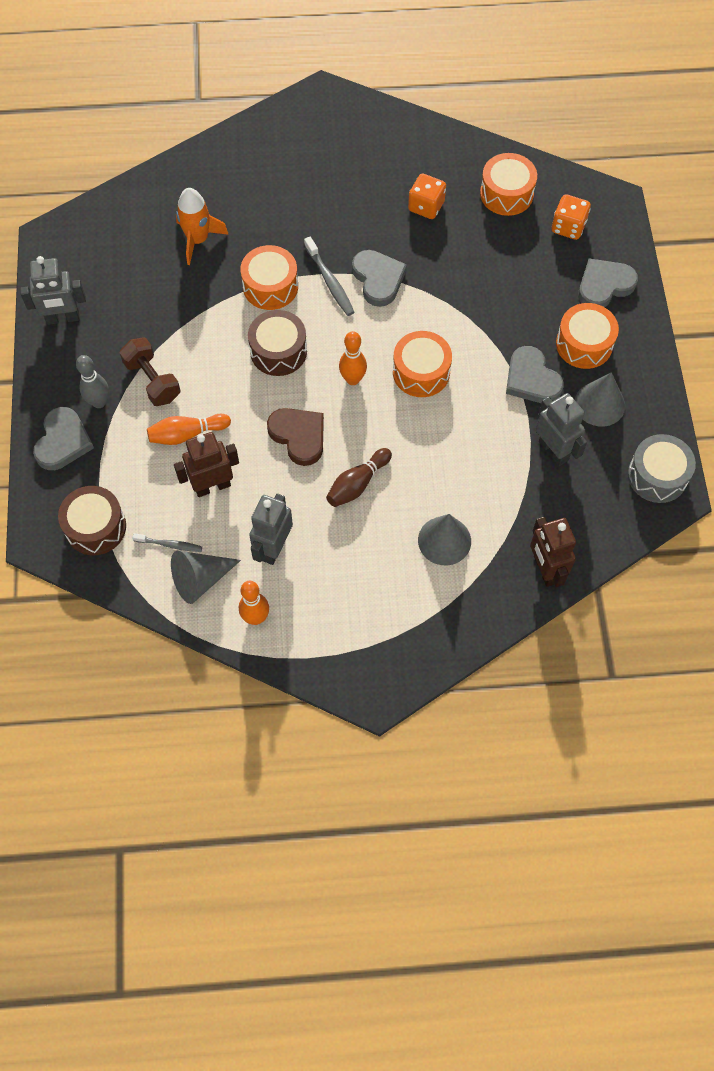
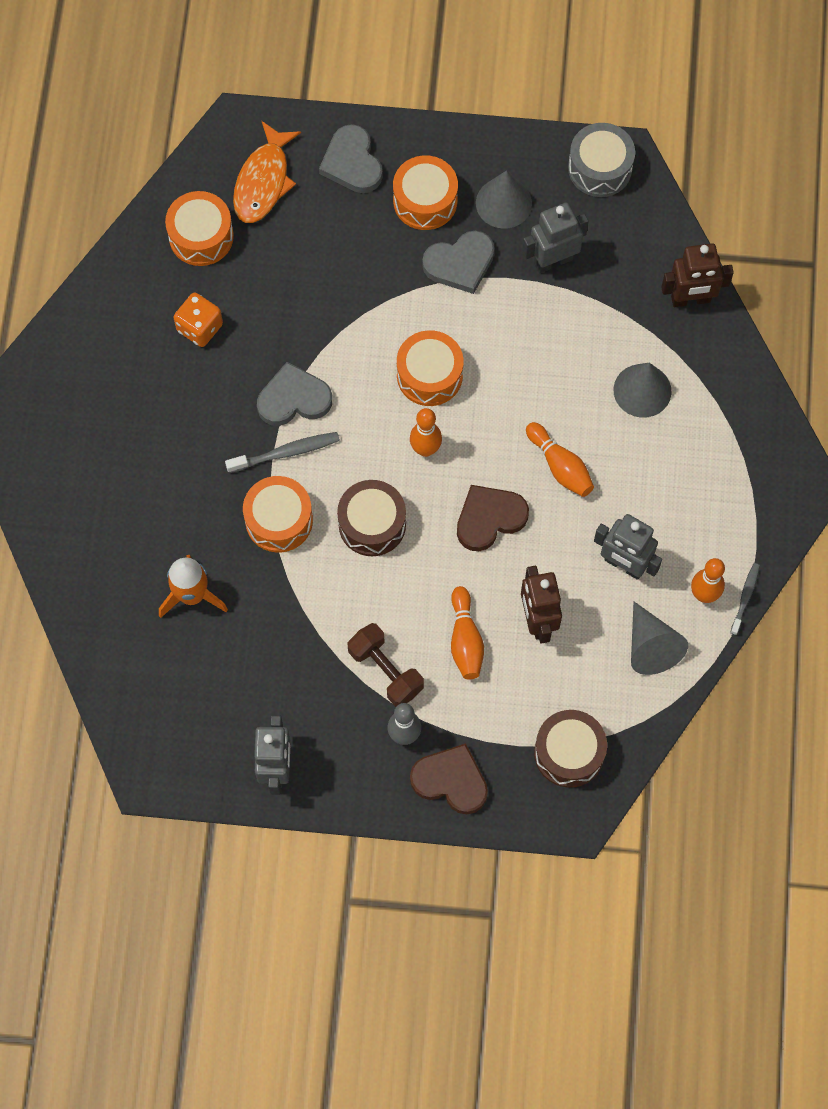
camera: 80 degrees left, 5 degrees up
grey heart [33,407,94,470] -> brown heart [410,743,488,814]
brown dumbbell [120,337,181,406] -> brown dumbbell turned 75 degrees clockwise [347,623,424,707]
grey toothbrush [132,533,202,552] -> grey toothbrush moved to [730,563,760,635]
brown bowling pin [326,448,392,507] -> orange bowling pin [526,422,594,497]
orange dice [552,194,591,240] -> orange fish [233,121,301,223]

